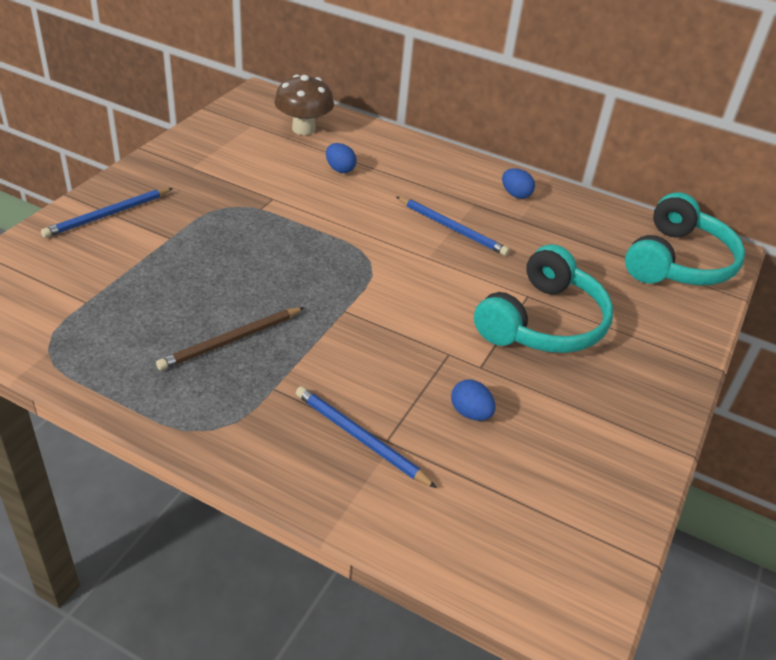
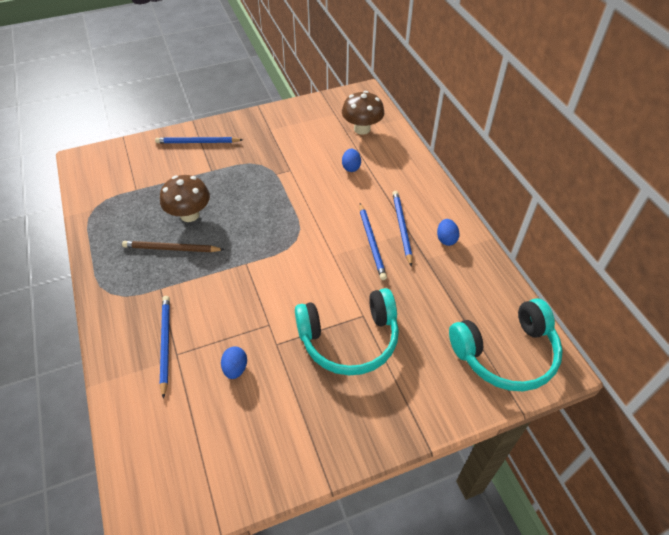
camera: 45 degrees right, 10 degrees up
none -> brown mushroom [160,175,210,222]
none -> blue pencil [392,191,413,267]

